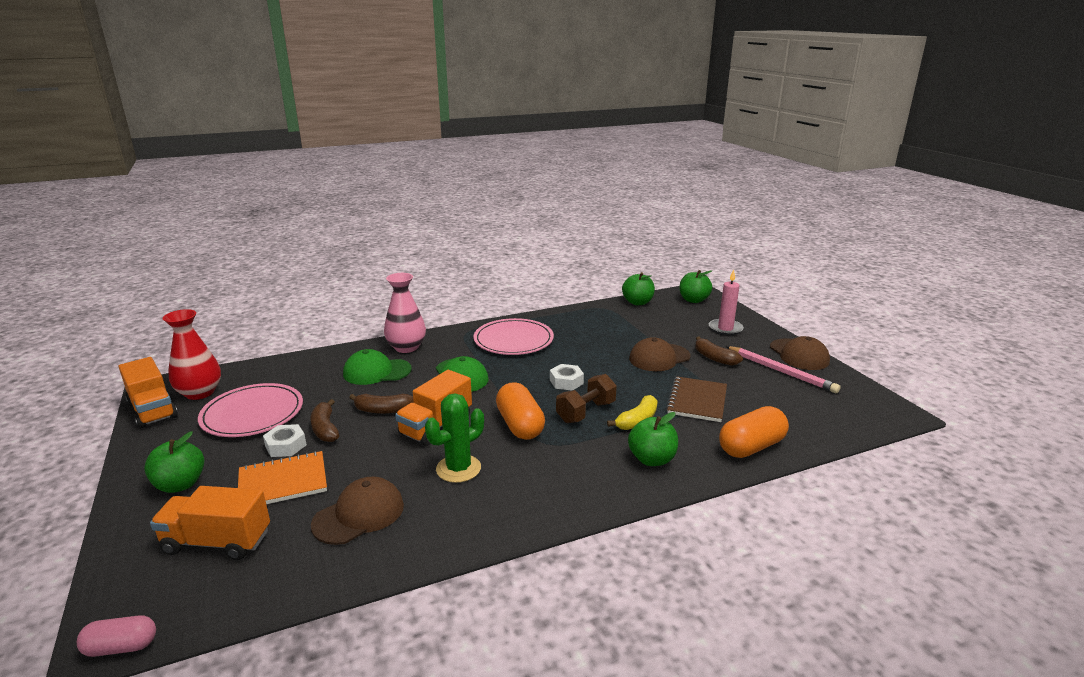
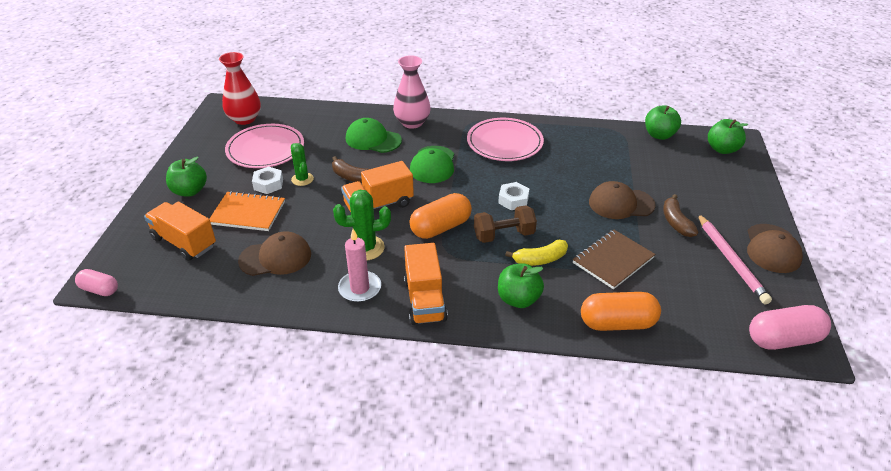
camera: 30 degrees right, 15 degrees up
orange truck [119,357,178,428] -> orange truck moved to [404,243,448,325]
brown banana [310,399,339,442] -> green cactus [291,143,314,186]
orange capsule [496,383,545,440] -> orange capsule turned 45 degrees clockwise [410,193,472,239]
pink candle [709,270,744,336] -> pink candle moved to [338,229,381,302]
none -> pink capsule [749,305,831,350]

